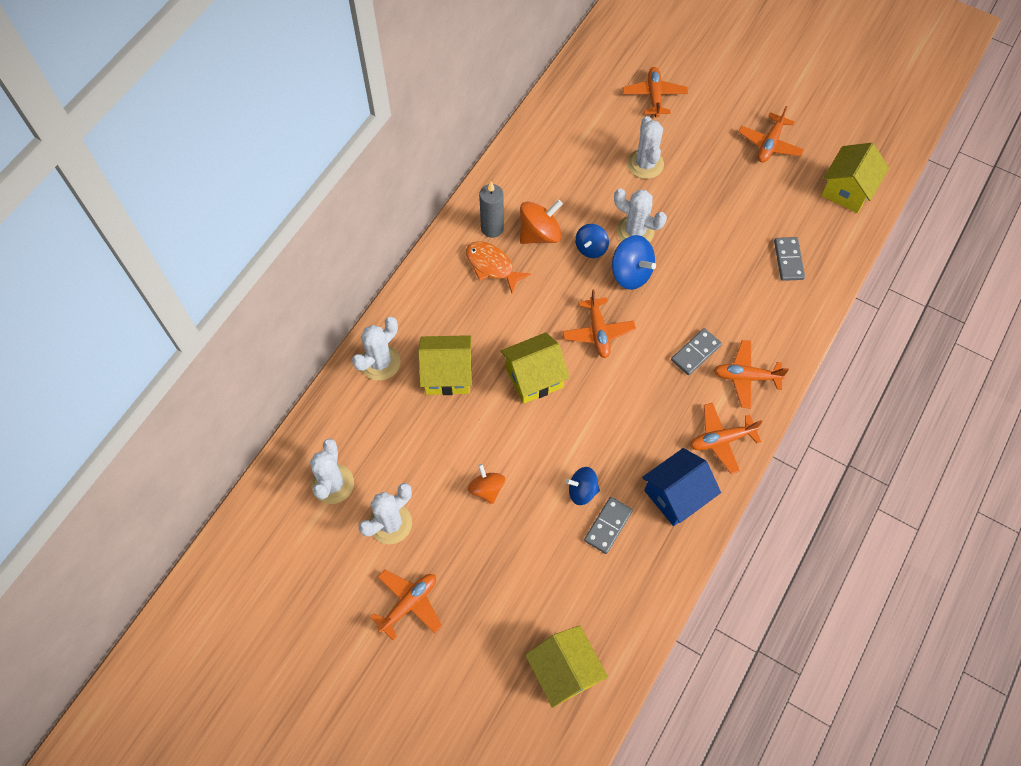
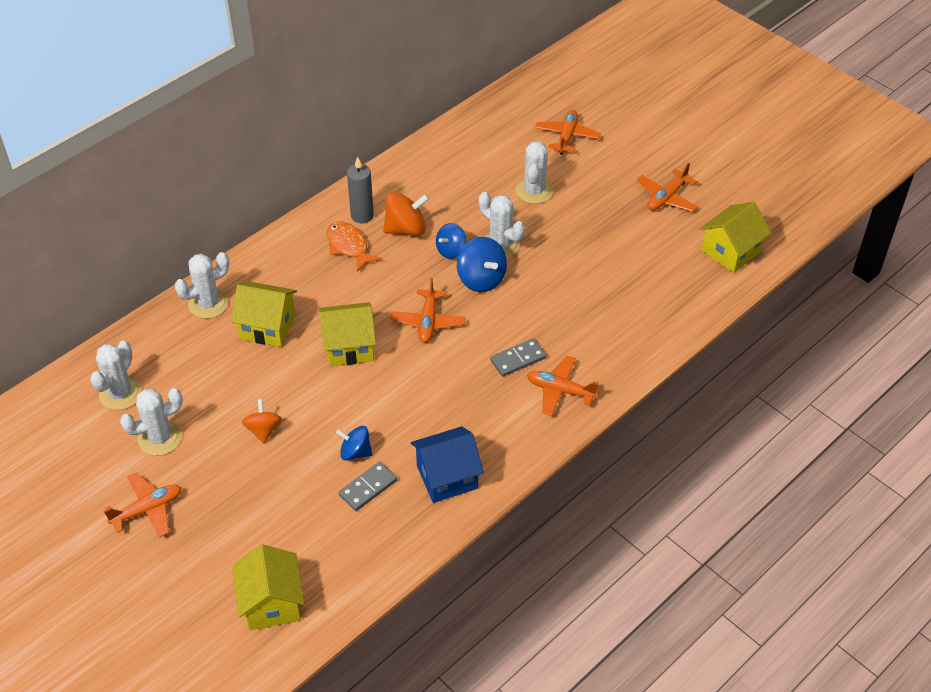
camera: 15 degrees right, 15 degrees down
orange plane [690,403,762,474] -> none
grey domino [774,237,805,281] -> none

